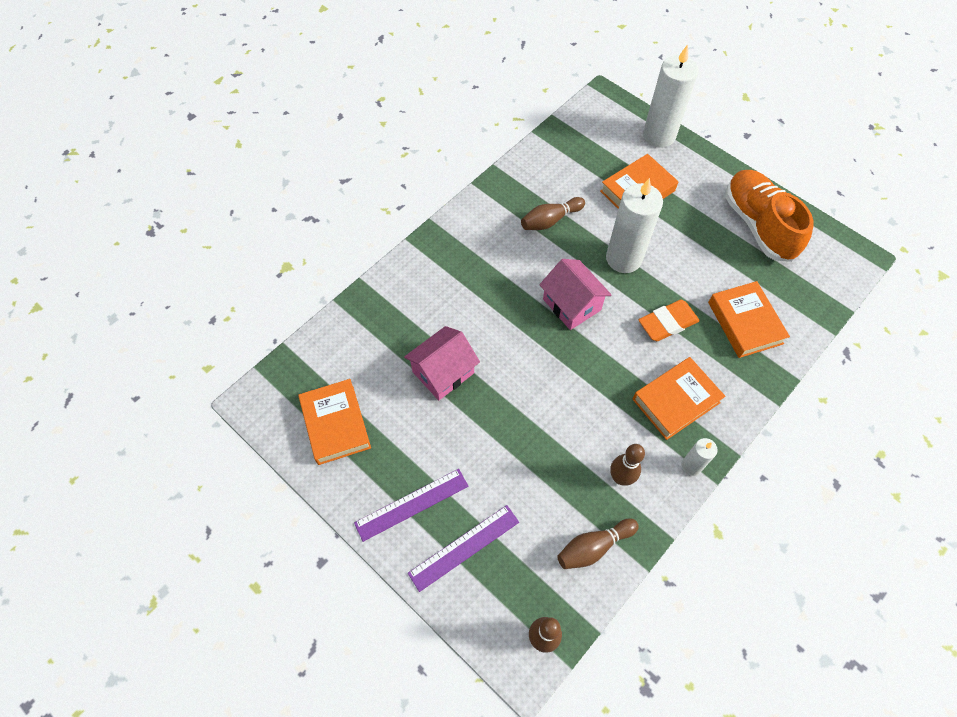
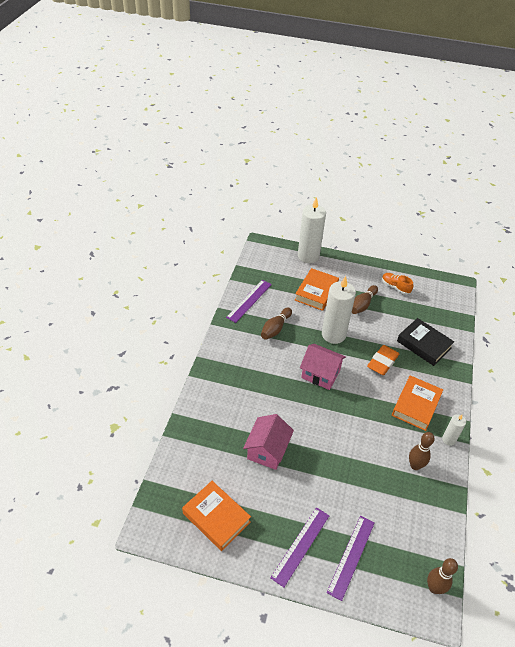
camera: 30 degrees left, 15 degrees down
brown bowling pin [557,519,639,569] -> brown bowling pin moved to [352,285,378,314]
orange book [708,281,790,358] -> black book [397,318,454,366]
orange shoe [725,170,814,262] -> orange shoe [382,273,413,295], size x0.48
none -> purple ruler [226,280,272,323]

